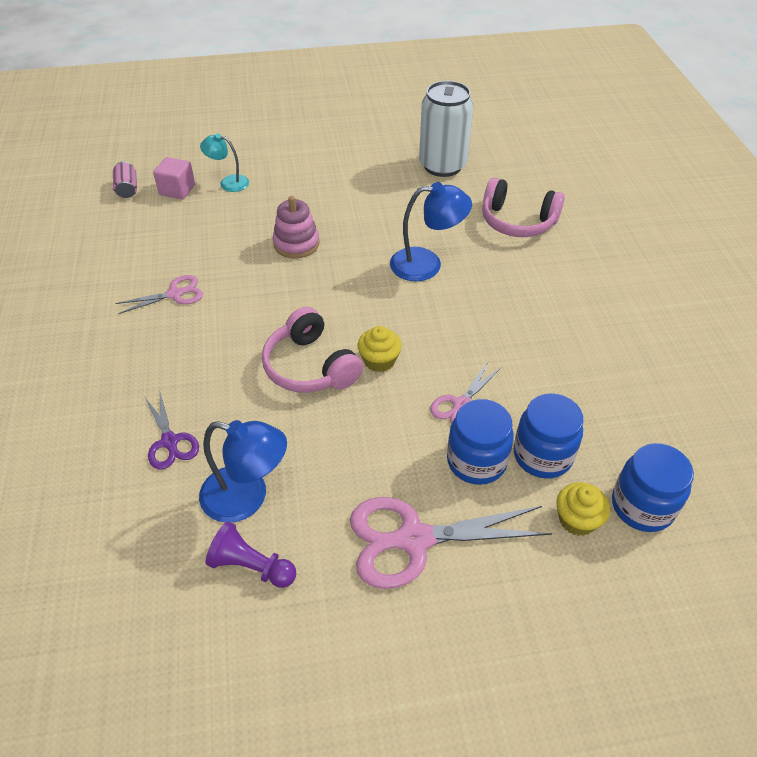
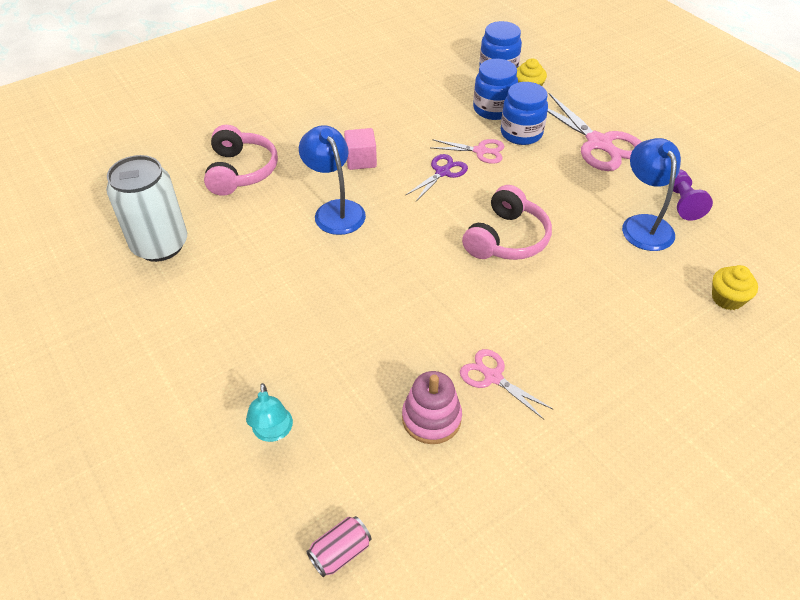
camera: 115 degrees left, 0 degrees up
purple scissors [144,390,199,470] -> purple scissors moved to [405,154,468,201]
pink cube [153,157,195,199] -> pink cube moved to [344,128,377,170]
pink stacking toy [273,196,320,259] -> pink stacking toy moved to [402,371,462,444]
yellow cupcake [358,326,402,372] -> yellow cupcake moved to [712,265,758,310]

